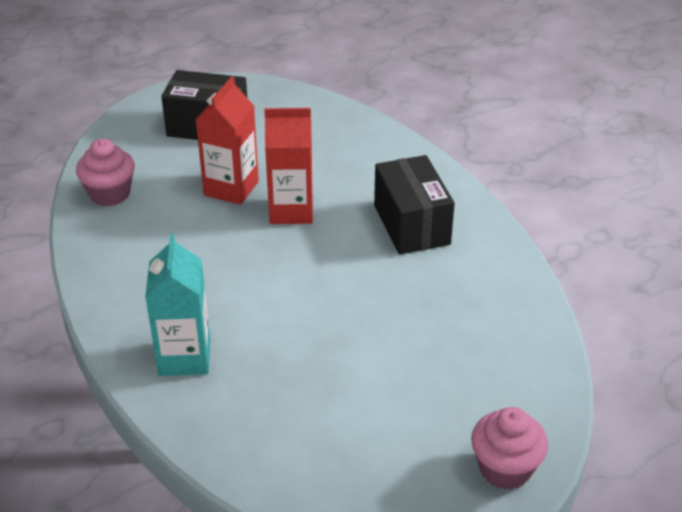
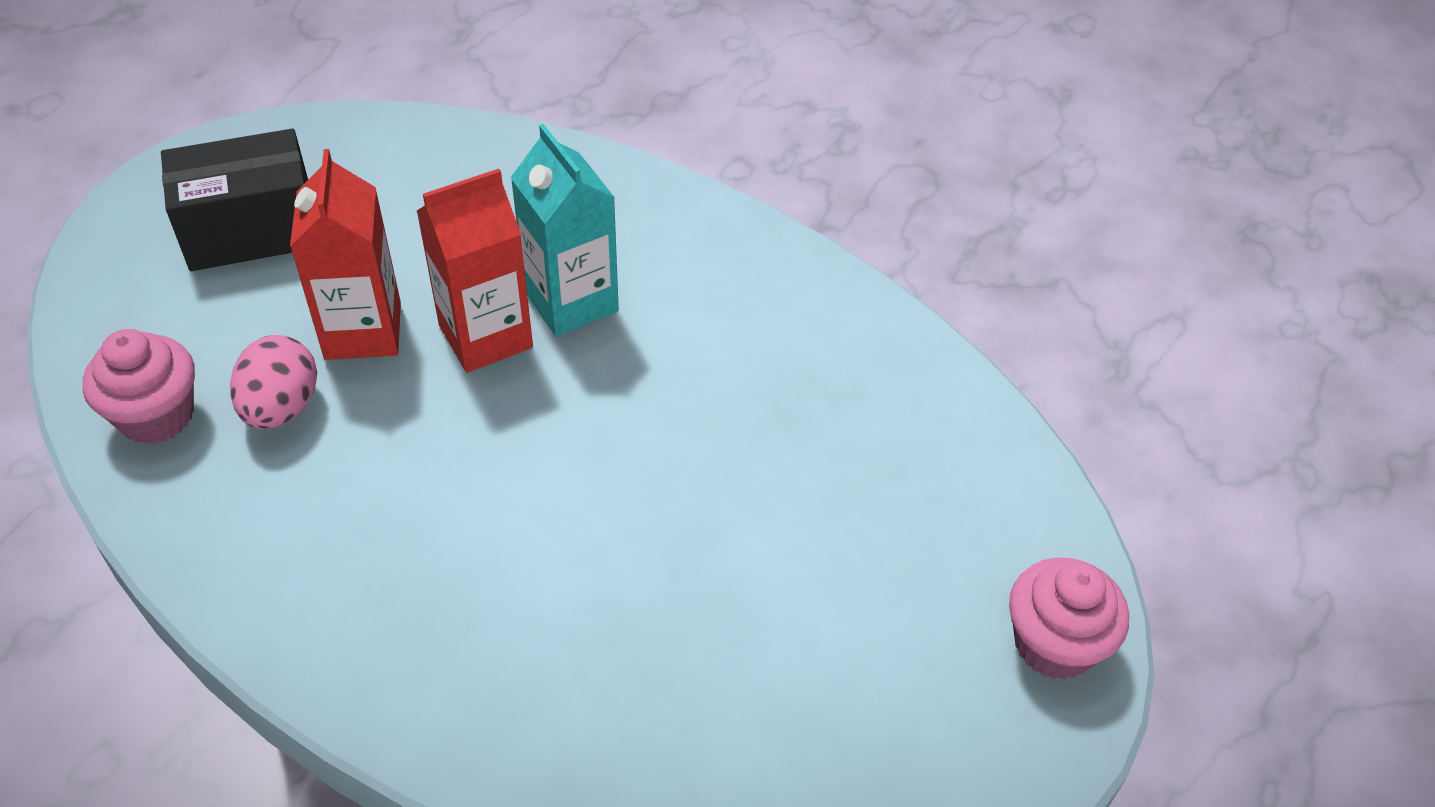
camera: 30 degrees left, 10 degrees up
turquoise carton [145,234,210,376] -> turquoise carton moved to [511,124,619,337]
black box [374,155,455,255] -> none
none -> pink egg [230,335,317,429]

